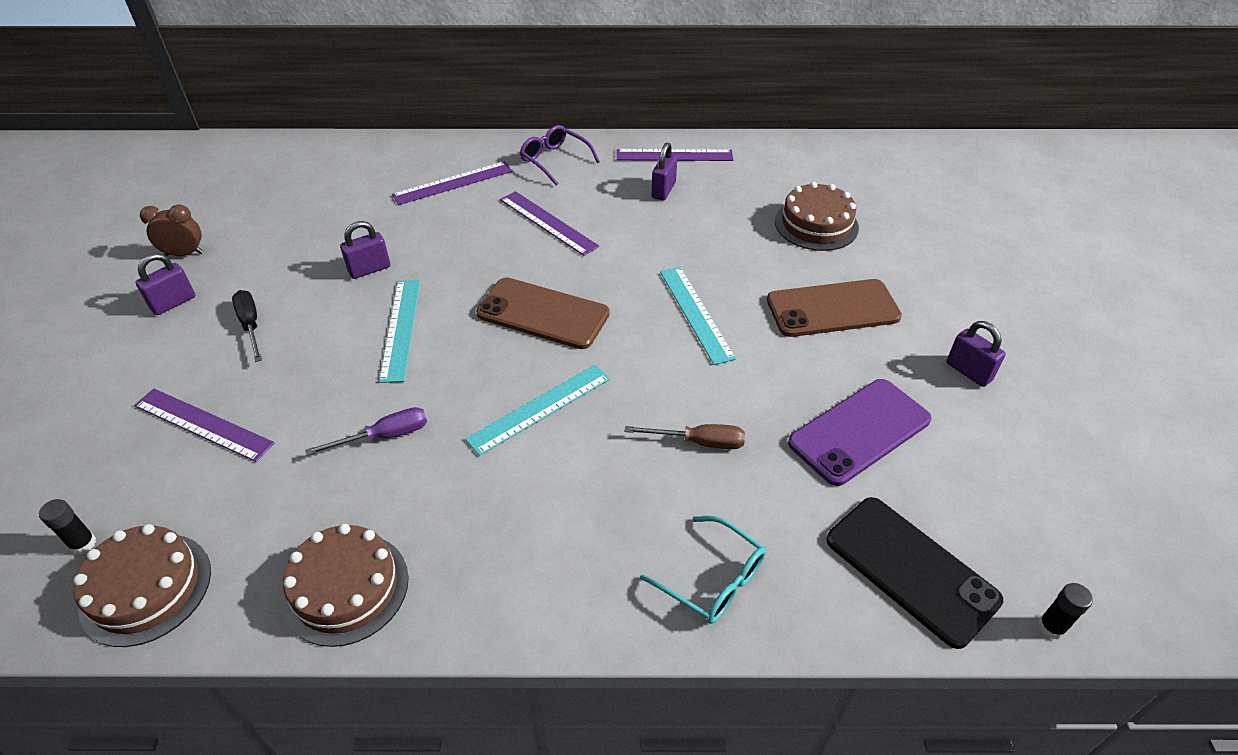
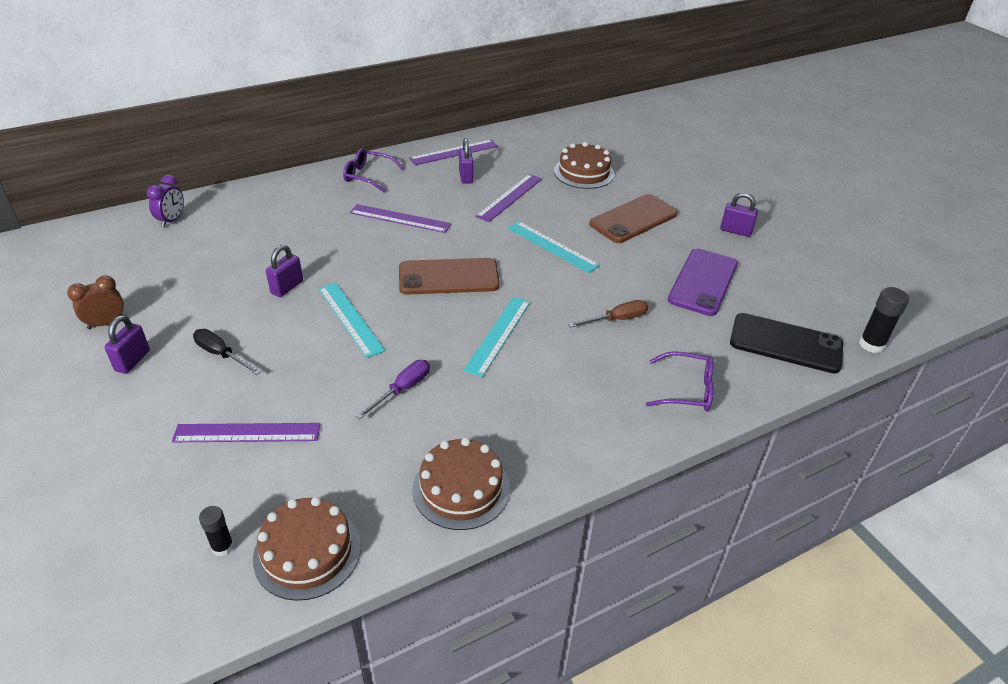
camera: 30 degrees left, 5 degrees down
purple ruler [392,161,512,205] -> purple ruler moved to [475,174,542,222]
turquoise glasses [640,516,766,624] -> purple glasses [646,351,714,411]
black glue stick [1038,583,1093,639] -> black glue stick [859,287,909,353], size x1.55
none -> purple clock [147,175,184,228]

